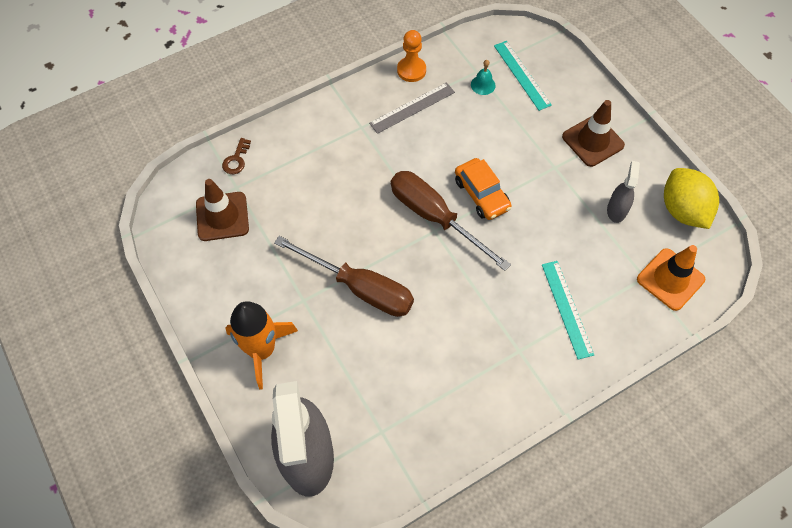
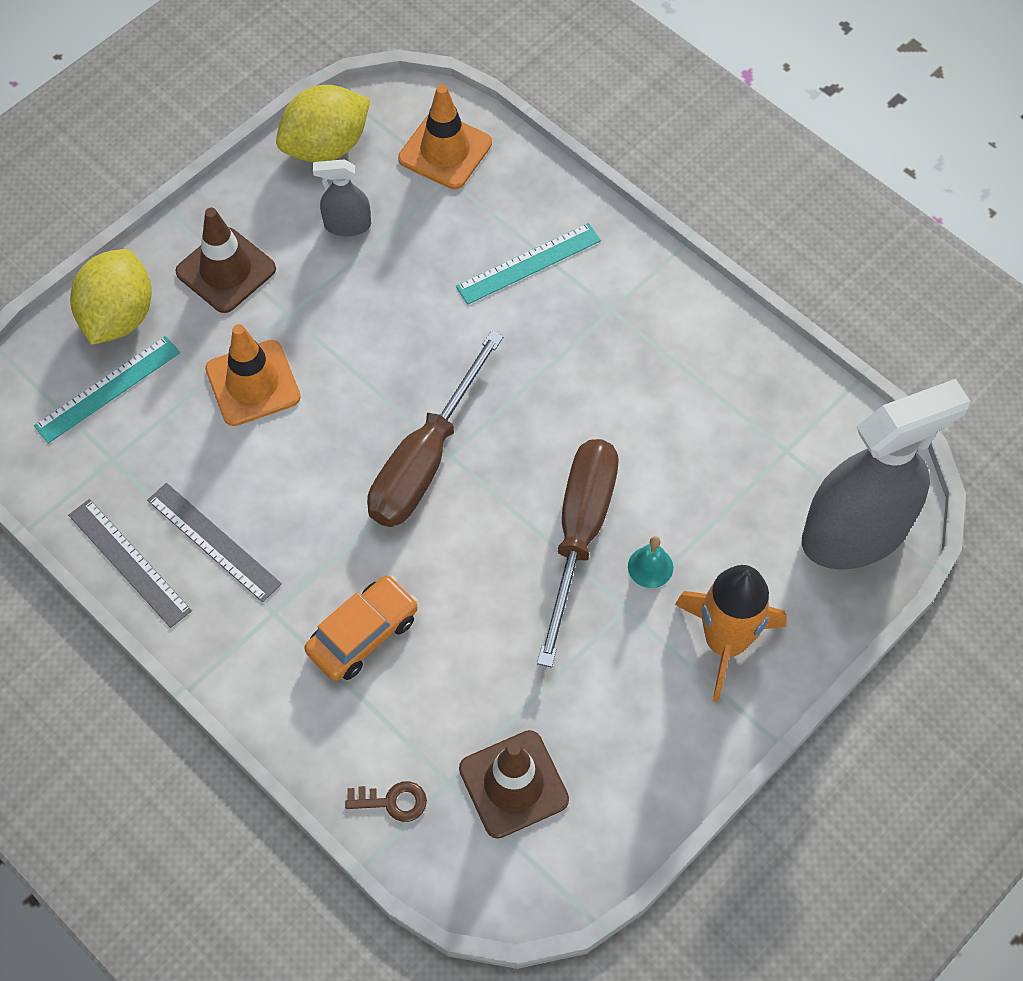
camera: 105 degrees left, 0 degrees up
orange pawn [397,30,426,82] -> grey ruler [68,499,192,628]
orange car [455,158,512,220] -> orange car moved to [304,576,418,681]
turquoise bell [471,60,496,95] -> turquoise bell moved to [628,536,673,588]
none -> yellow lemon [70,249,152,345]
none -> orange traffic cone [205,324,301,426]

